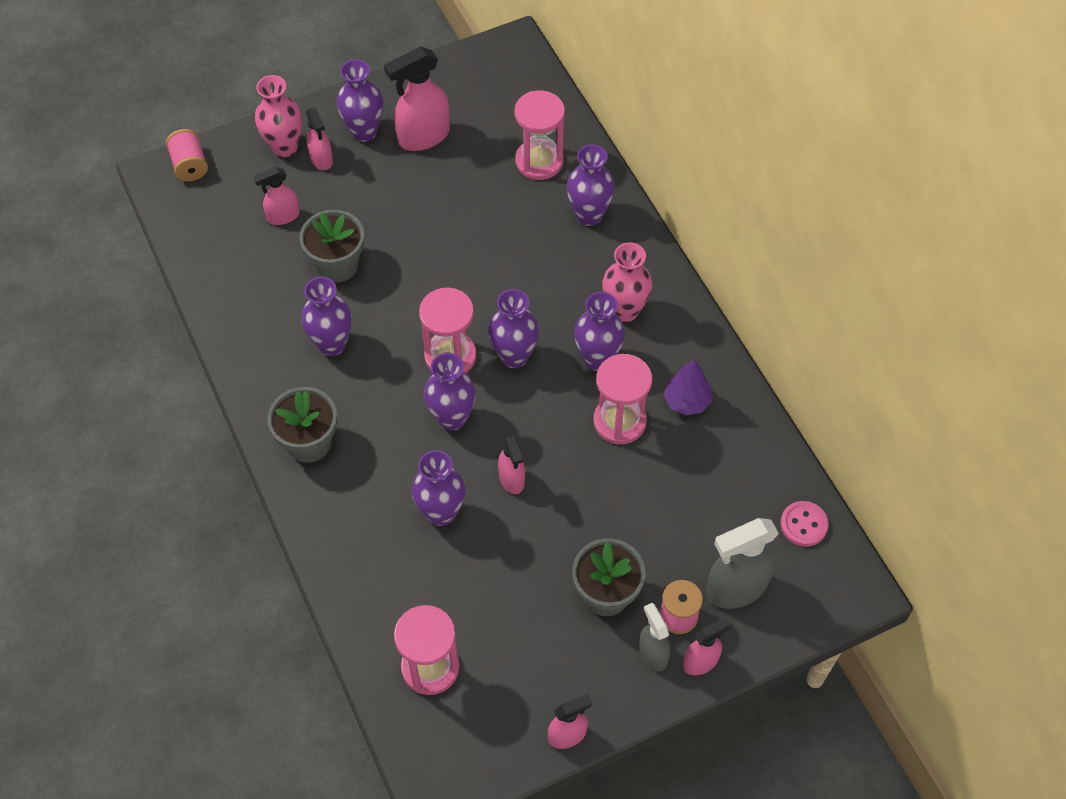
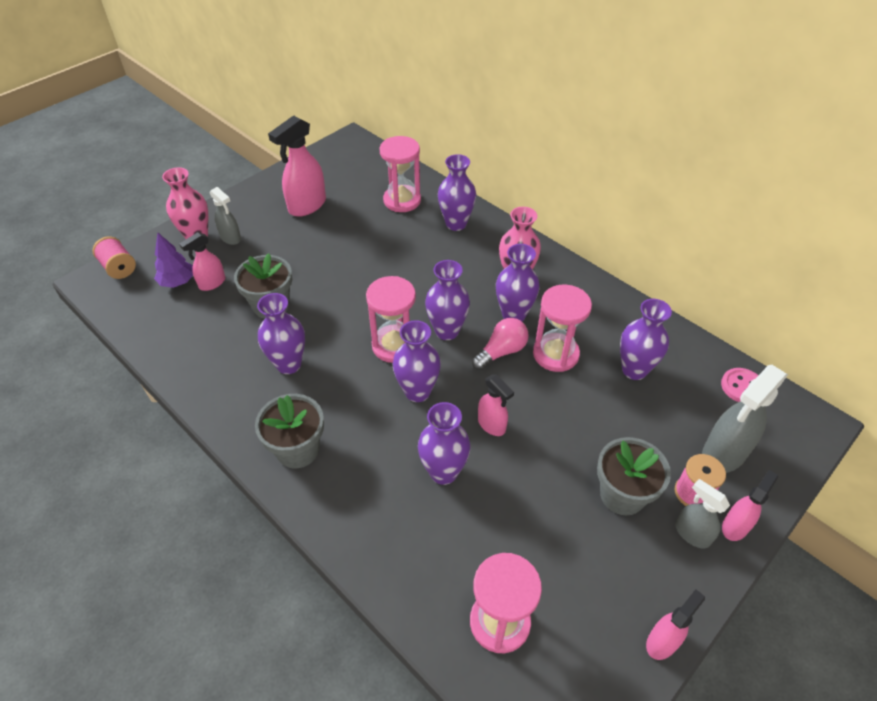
camera: 20 degrees left, 10 degrees down
pink spray bottle [306,107,333,170] -> grey spray bottle [210,187,241,245]
purple vase [337,59,383,142] -> purple vase moved to [620,299,672,380]
purple tree [663,359,712,415] -> purple tree moved to [154,233,193,288]
none -> pink light bulb [472,318,529,370]

